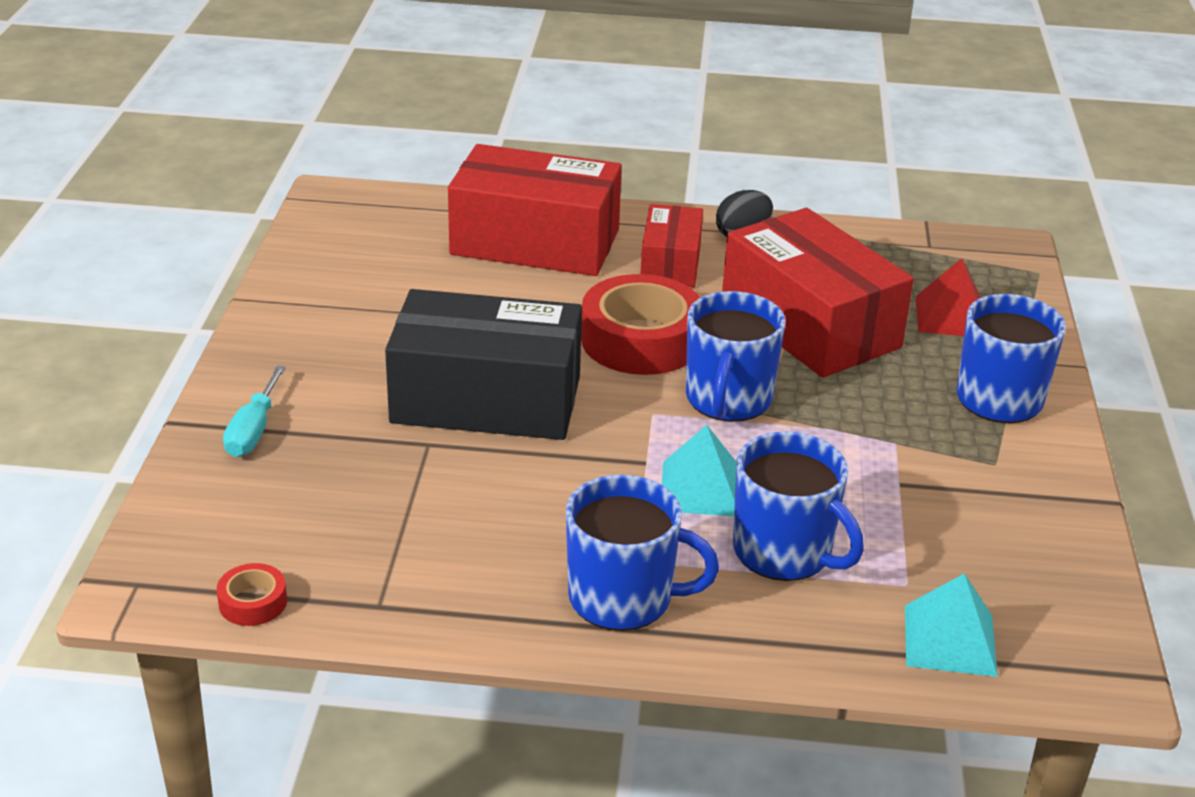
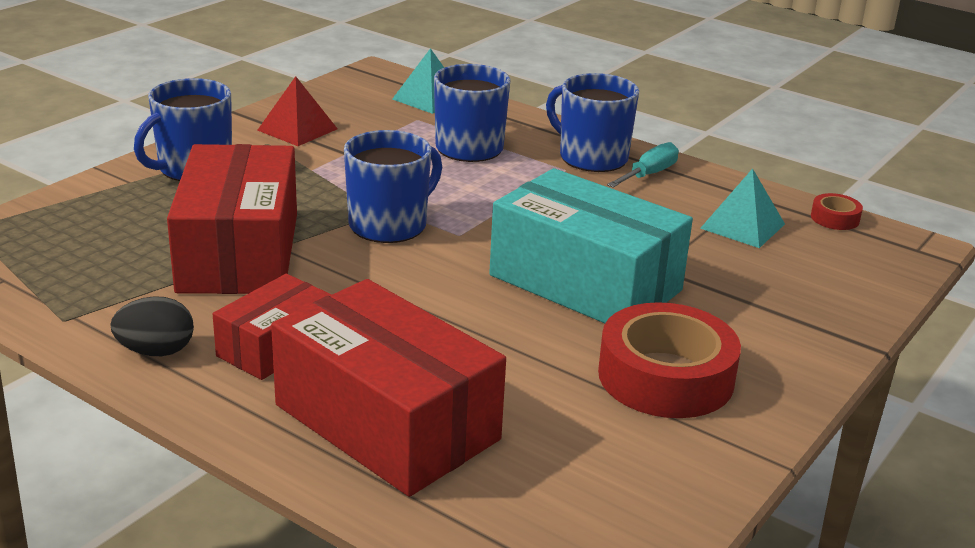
camera: 150 degrees left, 5 degrees down
turquoise screwdriver [223,365,286,457] -> turquoise screwdriver moved to [607,142,679,188]
black box [385,289,582,440] -> turquoise box [489,168,693,323]
red tape [581,274,700,375] -> red tape moved to [598,302,741,418]
turquoise pyramid [662,425,737,517] -> turquoise pyramid moved to [700,168,785,248]
red pyramid [916,258,981,336] -> red pyramid moved to [257,76,338,146]

